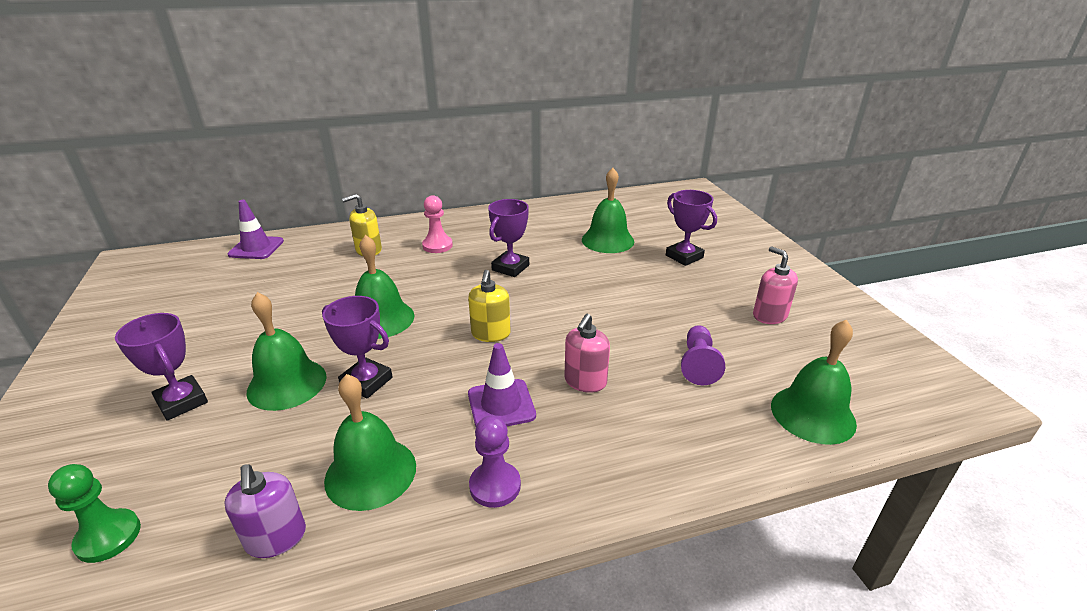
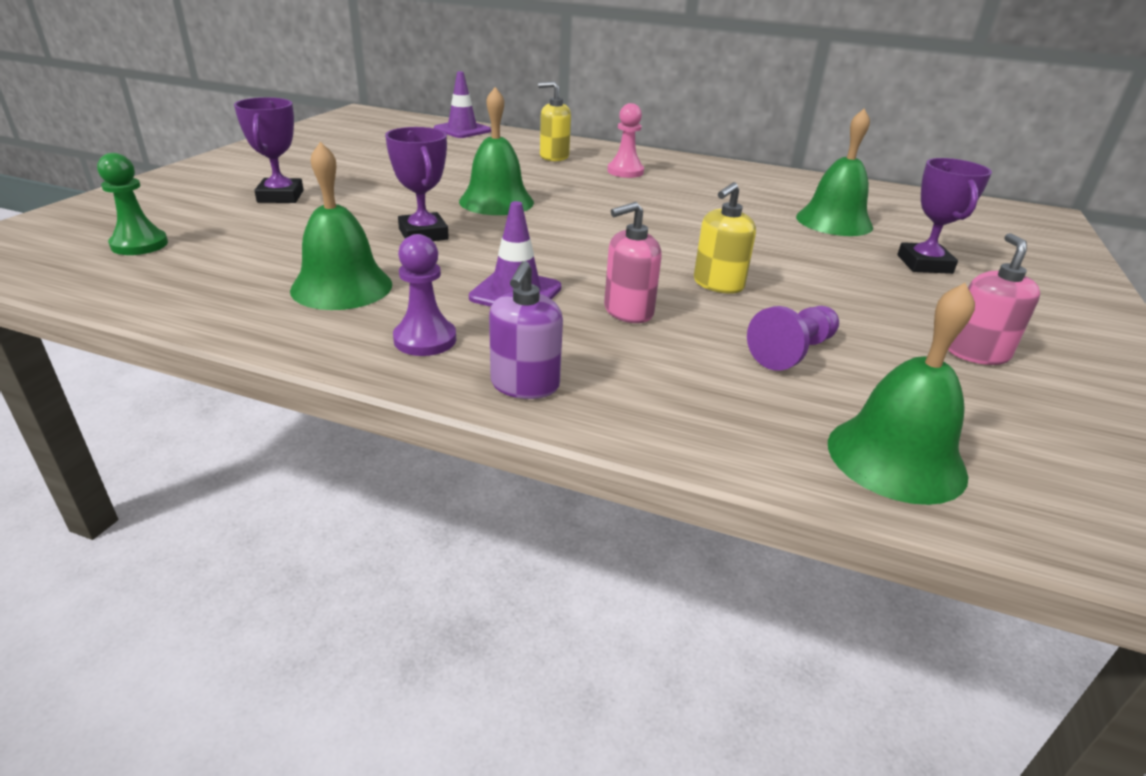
camera: 35 degrees right, 0 degrees up
purple soap dispenser [224,464,306,558] -> purple soap dispenser moved to [489,261,563,399]
green bell [247,292,327,411] -> none
yellow soap dispenser [468,270,511,342] -> yellow soap dispenser moved to [694,182,756,294]
purple trophy [488,199,529,277] -> none

